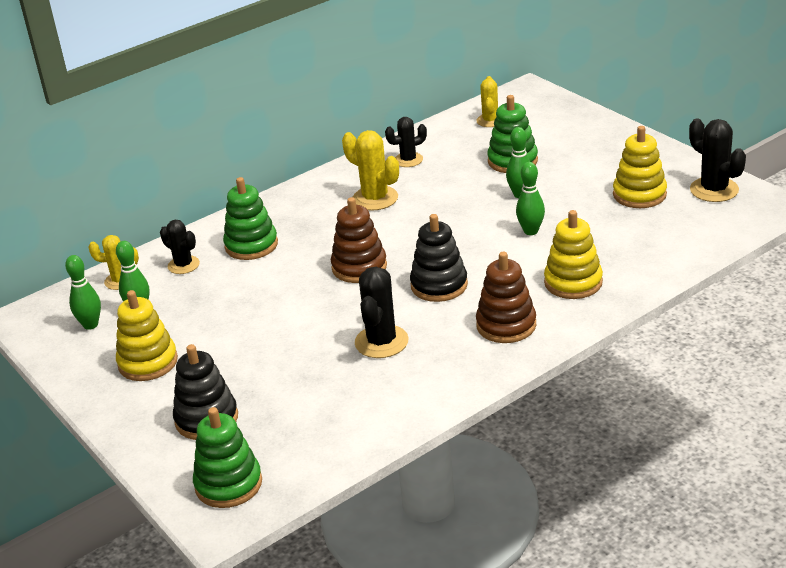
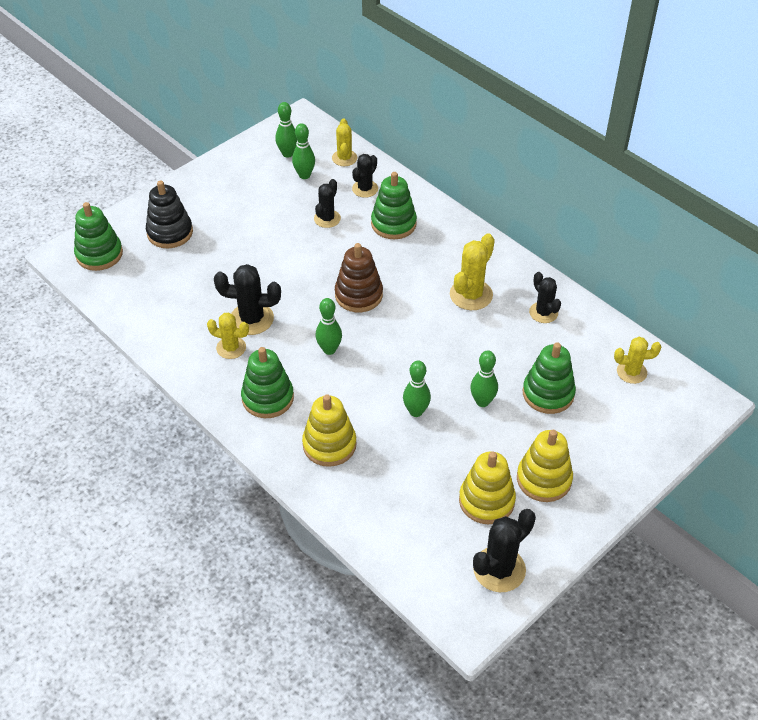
camera: 80 degrees right, 15 degrees up
yellow stacking toy [116,290,178,381] -> yellow stacking toy moved to [517,430,573,502]
black stacking toy [410,214,468,302] -> green bowling pin [316,298,342,355]
brown stacking toy [476,252,536,343] -> green stacking toy [241,347,294,418]
none -> yellow cactus [207,313,249,359]
none -> black cactus [314,179,341,228]

